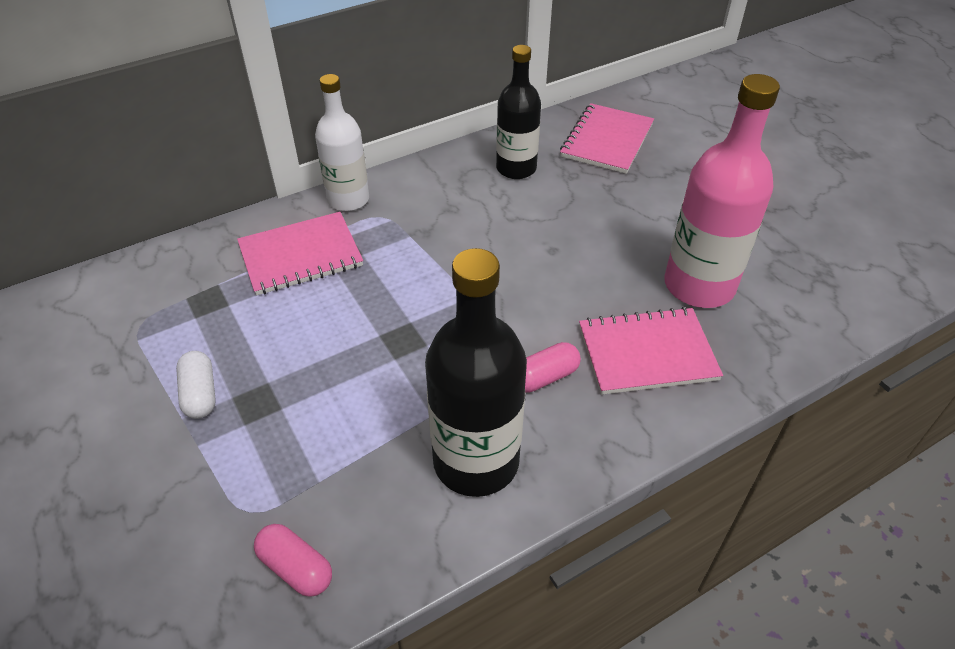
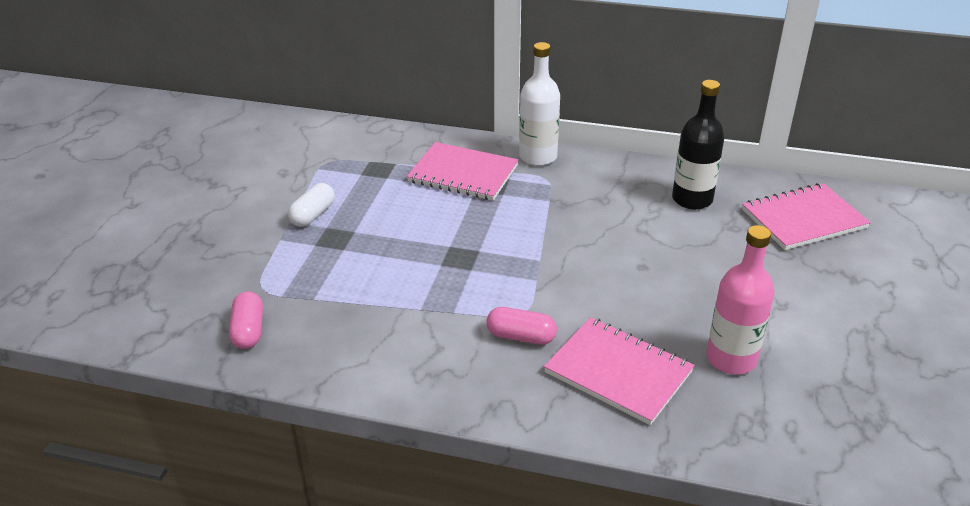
camera: 45 degrees right, 10 degrees down
black bottle [425,248,527,497] -> none
pink bottle [664,74,780,308] -> pink bottle [706,225,774,374], size x0.66

